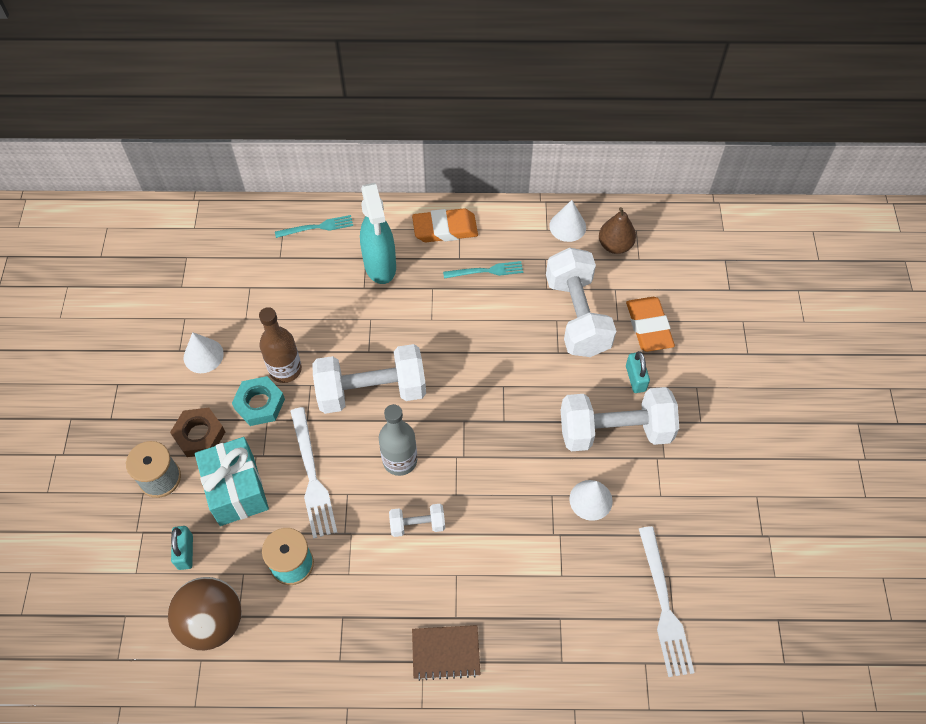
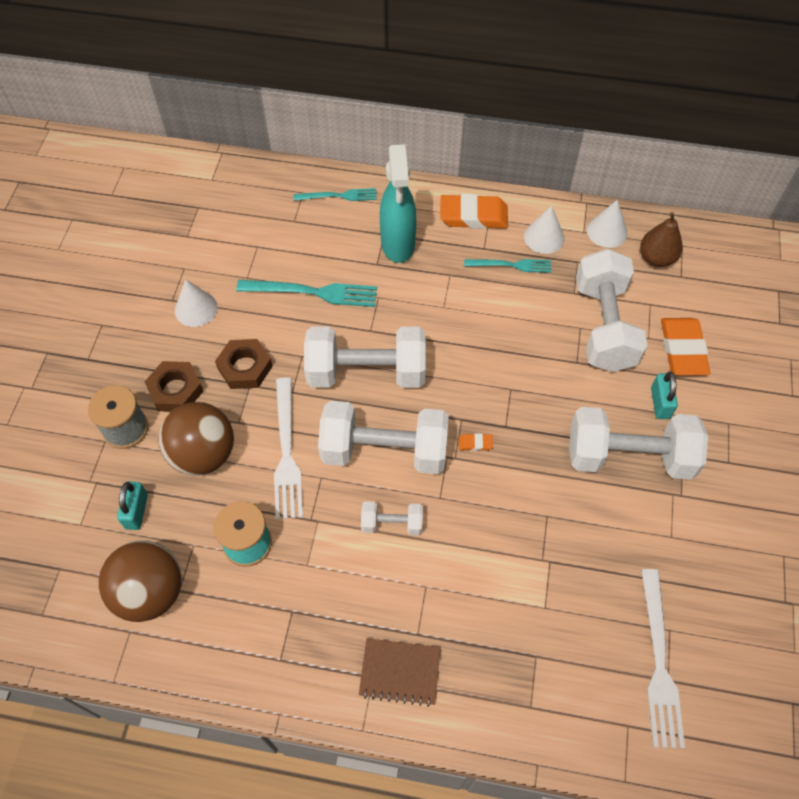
camera: 10 degrees right, 0 degrees up
turquoise gift [195,437,269,526] -> brown ball [158,402,234,475]
turquoise nut [232,376,285,426] -> brown nut [215,339,273,389]
brown bottle [259,307,302,383] -> none
grey bottle [379,404,417,476] -> white dumbbell [318,401,449,474]
white cone [569,480,613,521] -> white cone moved to [524,206,565,254]
none -> turquoise fork [236,280,377,307]
none -> orange eraser [459,433,493,451]

